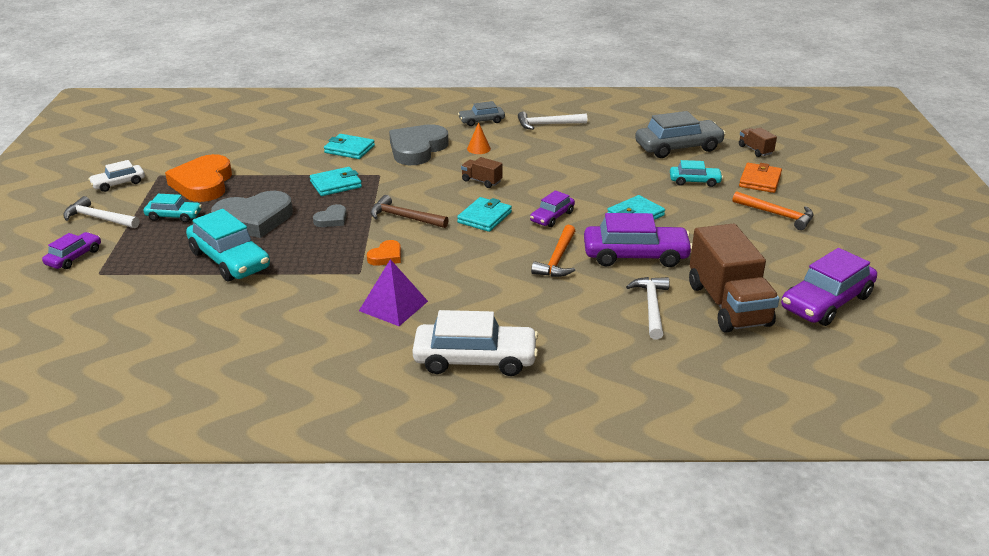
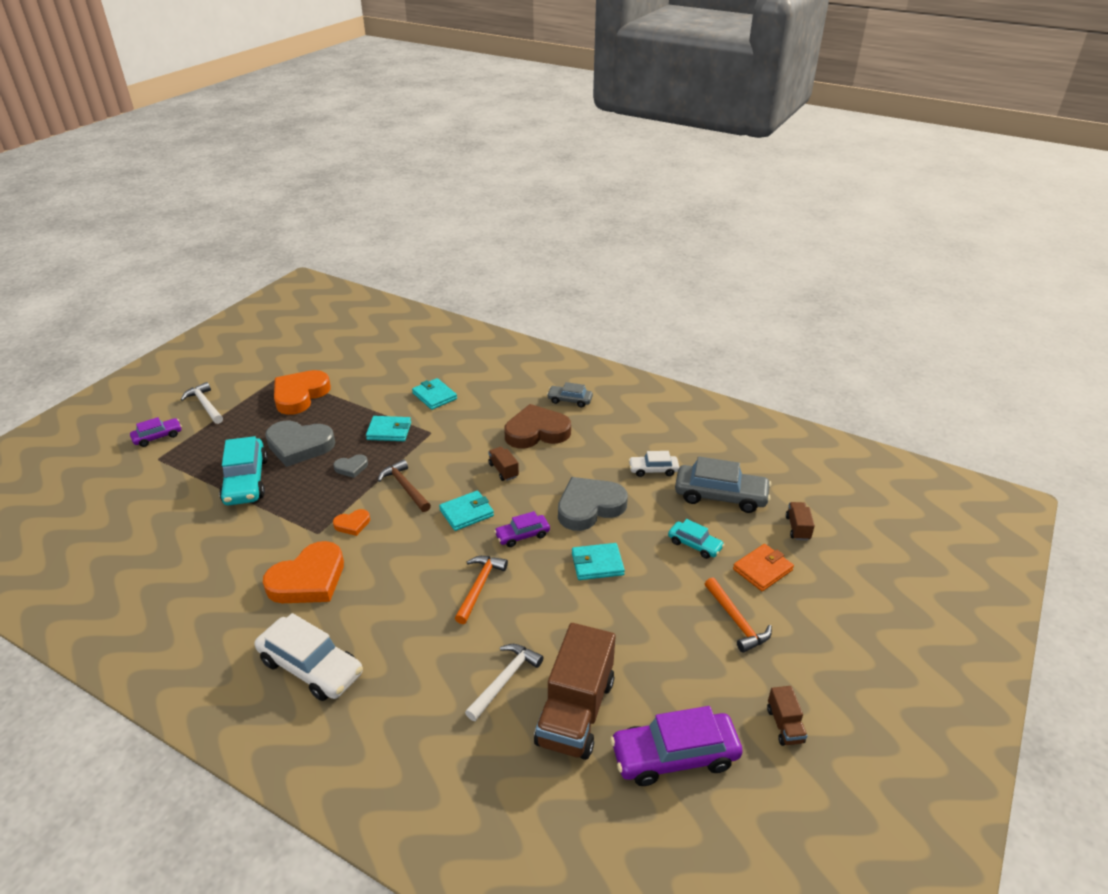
camera: 30 degrees right, 5 degrees up
white car [88,160,145,192] -> white car moved to [629,451,679,477]
turquoise car [144,194,202,223] -> none
purple pyramid [359,259,428,326] -> orange heart [263,541,344,603]
grey heart [389,124,449,165] -> grey heart moved to [558,477,628,531]
orange cone [467,122,491,154] -> brown heart [504,404,571,448]
white hammer [518,111,587,130] -> none
orange hammer [531,225,575,277] -> orange hammer turned 150 degrees clockwise [455,556,508,624]
purple car [584,213,692,267] -> none
none -> brown truck [767,686,808,746]

